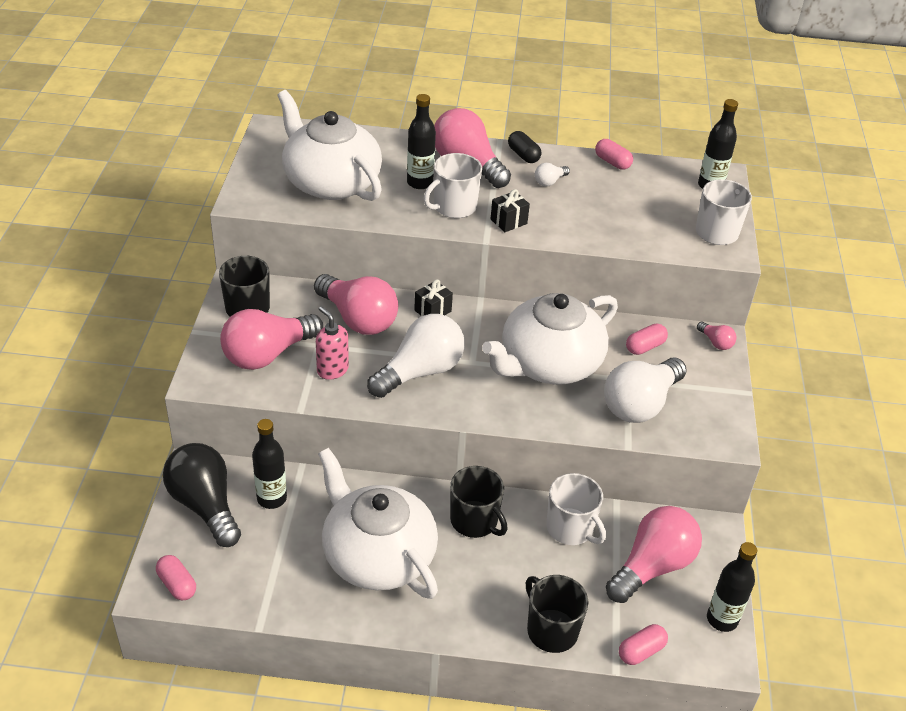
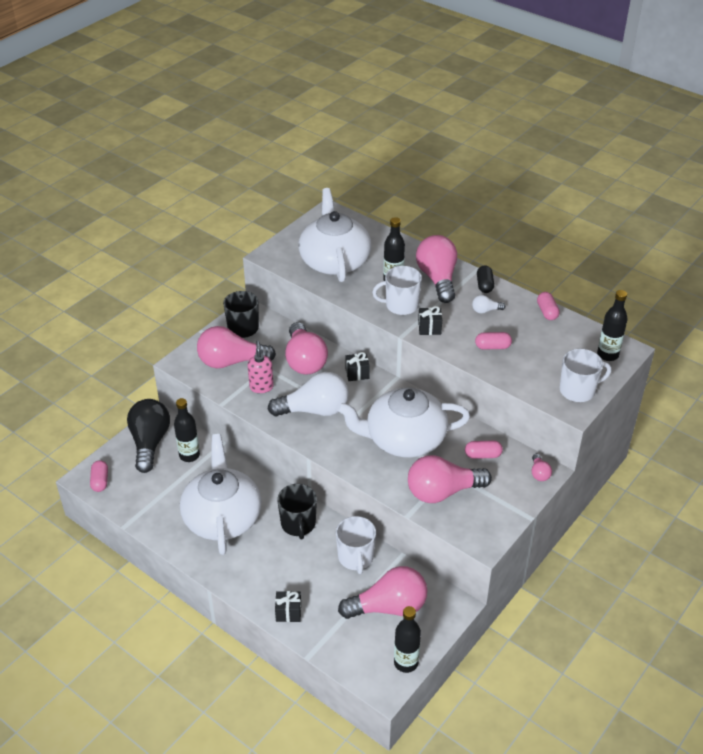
camera: 35 degrees right, 0 degrees up
black mug [526,575,589,653] -> black gift [275,591,301,622]
white light bulb [604,358,687,423] -> pink light bulb [408,455,492,503]
pink capsule [619,624,668,665] -> pink capsule moved to [475,332,512,349]

